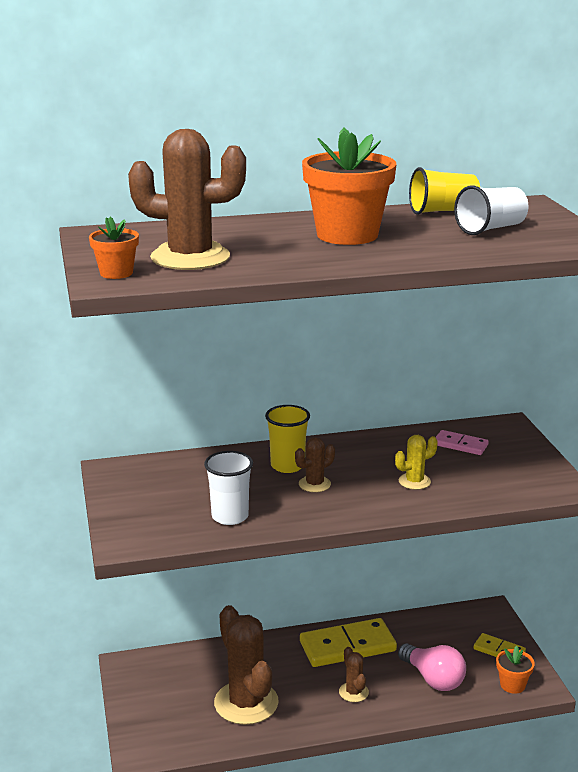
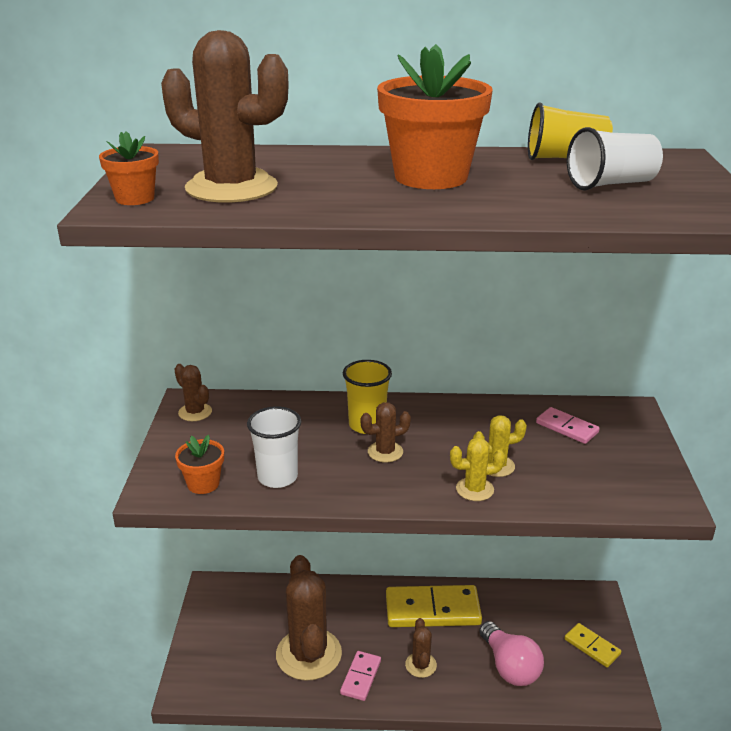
camera: 15 degrees right, 5 degrees up
orange flower pot [496,646,535,694] -> orange flower pot moved to [175,435,224,494]
none -> brown cactus [174,364,212,421]
none -> pink domino [340,651,381,701]
none -> yellow cactus [450,437,505,501]

